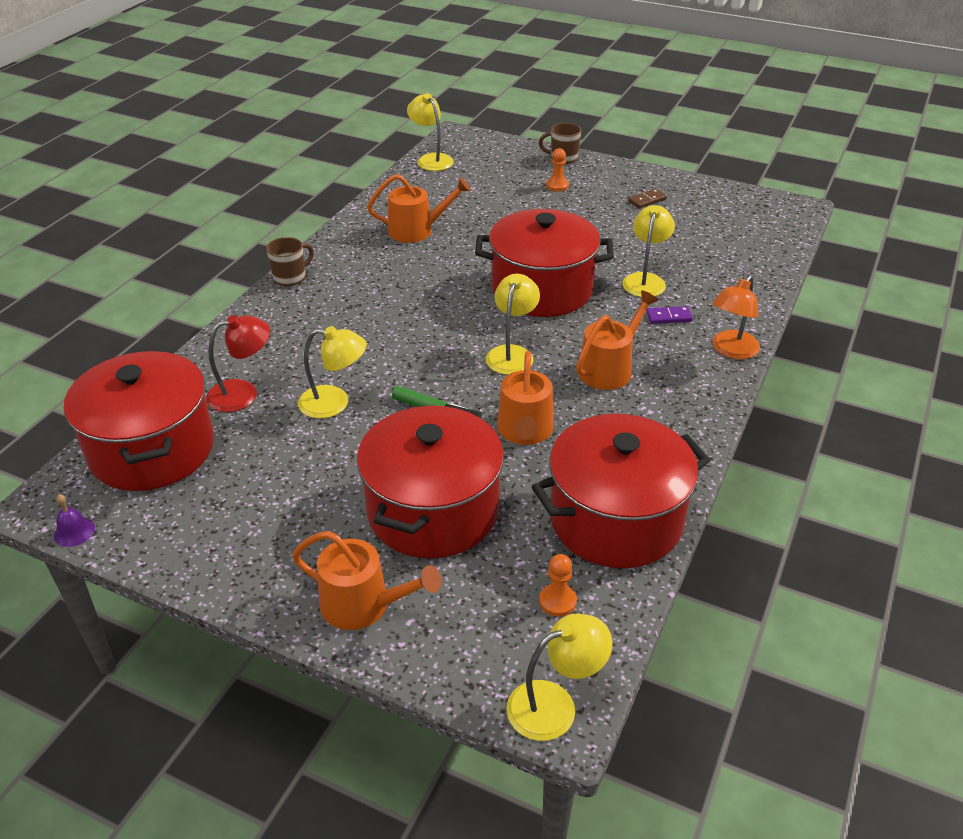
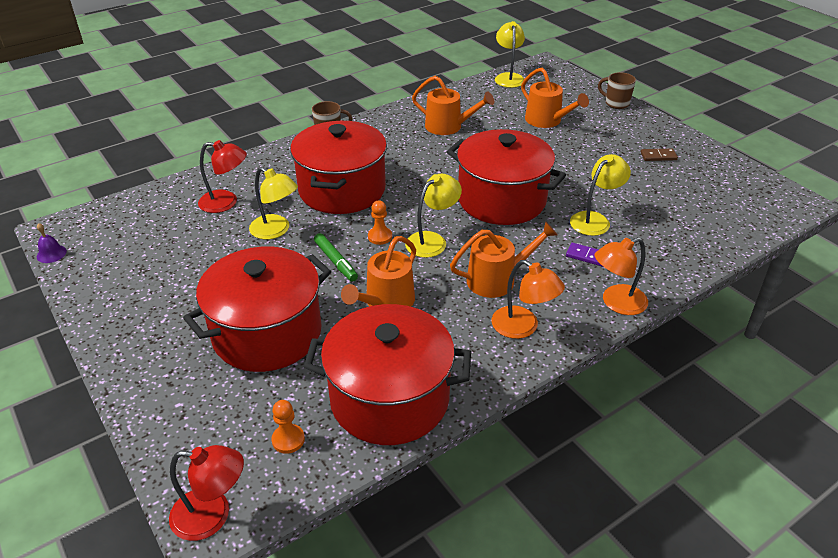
camera: 30 degrees right, 0 degrees up
red pot [64,350,214,491] -> red pot moved to [290,121,387,214]
orange watering can [292,531,442,630] -> orange watering can moved to [521,68,589,128]
yellow lamp [506,613,612,741] -> red lamp [169,445,244,541]
orange pawn [546,148,569,192] -> orange pawn moved to [368,200,392,245]
none -> orange lamp [492,260,565,339]

